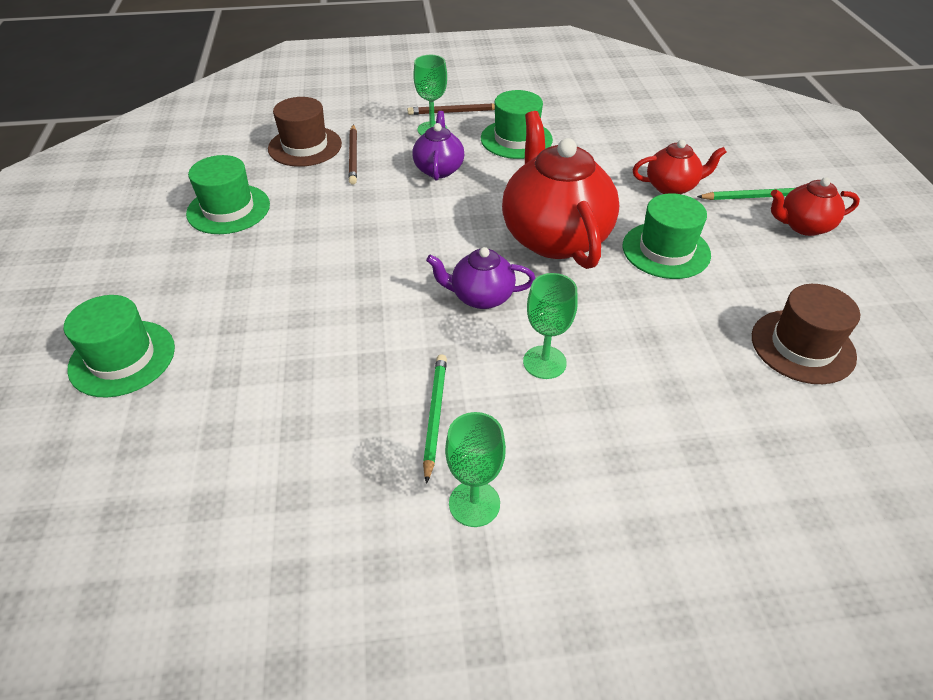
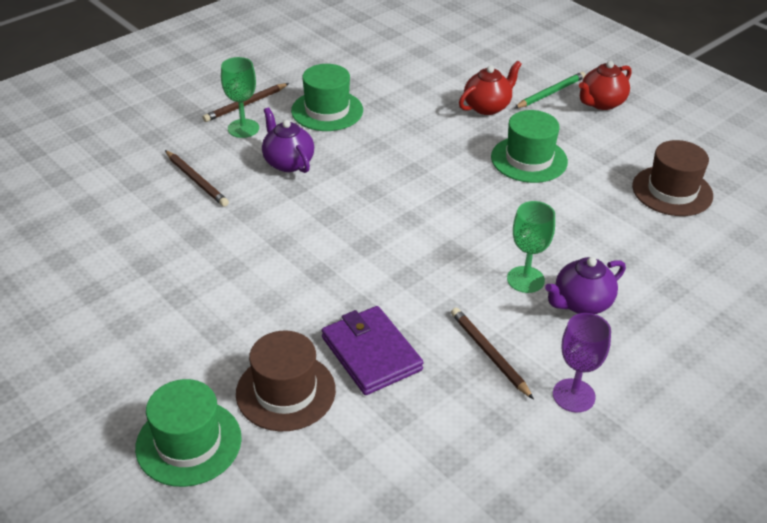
camera: 35 degrees left, 5 degrees down
green hat [186,155,270,234] -> none
brown hat [268,97,342,167] -> brown hat moved to [236,330,336,432]
green pencil [423,354,447,484] -> brown pencil [451,308,534,399]
purple teapot [426,247,535,309] -> purple teapot moved to [545,257,626,314]
green goblet [445,412,506,527] -> purple goblet [553,313,611,412]
red teapot [502,111,620,269] -> none
none -> purple wallet [321,306,423,395]

